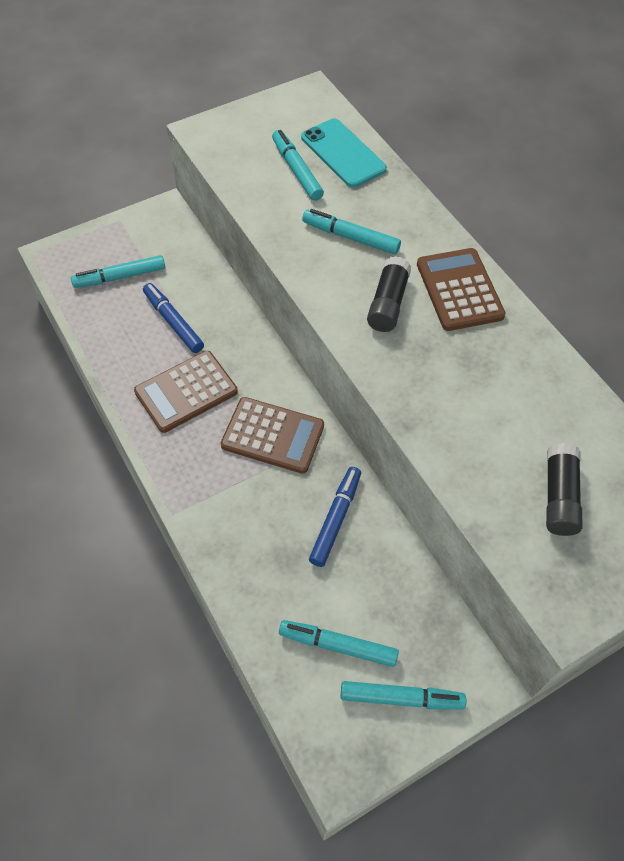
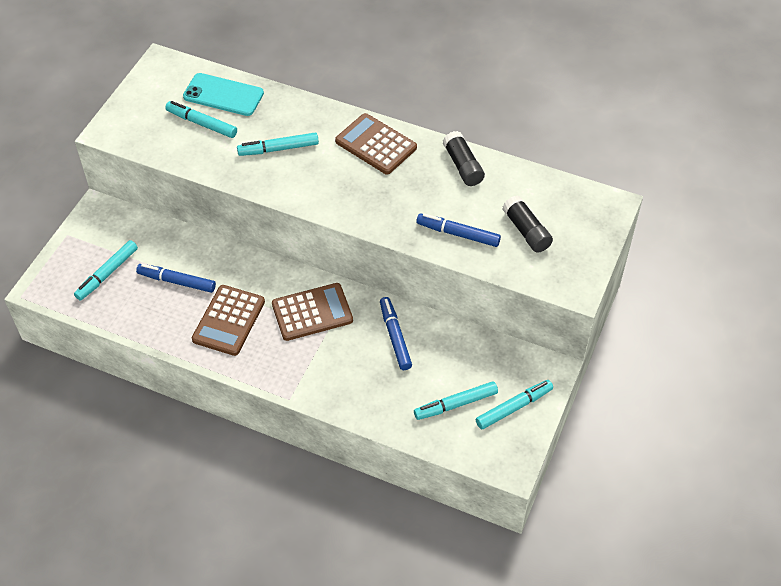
camera: 35 degrees left, 5 degrees down
black glue stick [367,256,411,332] -> black glue stick moved to [443,131,485,186]
none -> blue marker [416,213,501,247]

